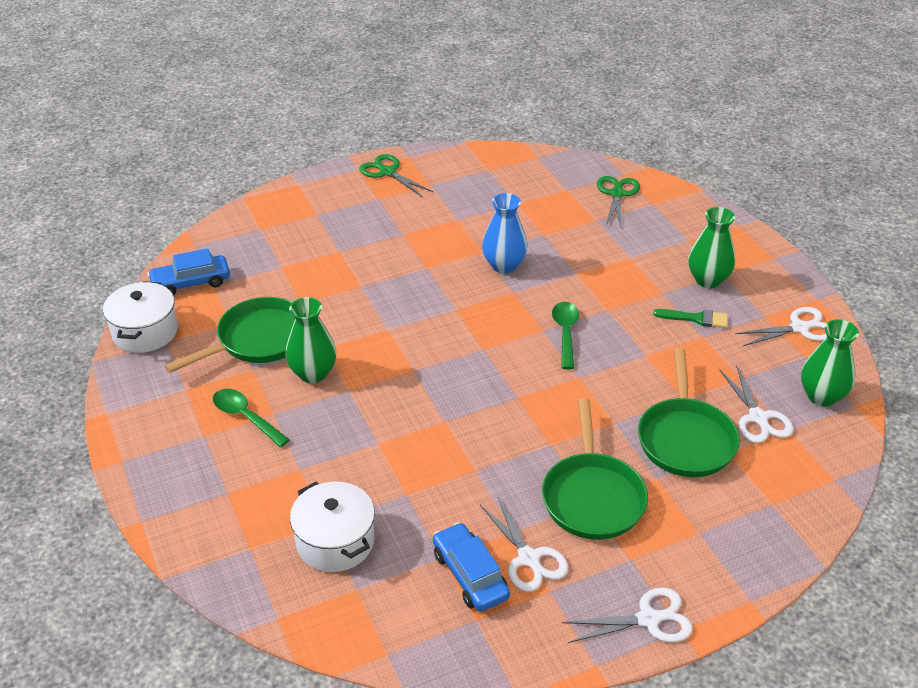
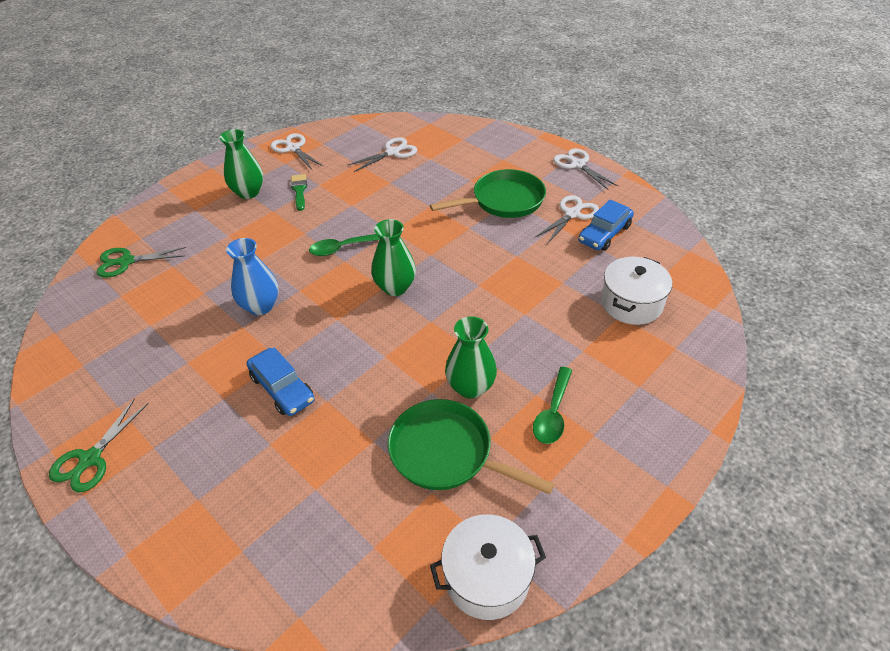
camera: 110 degrees left, 5 degrees up
blue car [147,248,230,296] -> blue car moved to [247,347,315,416]
green pan [638,348,740,477] -> none
green vase [801,319,859,406] -> green vase moved to [371,219,416,296]

